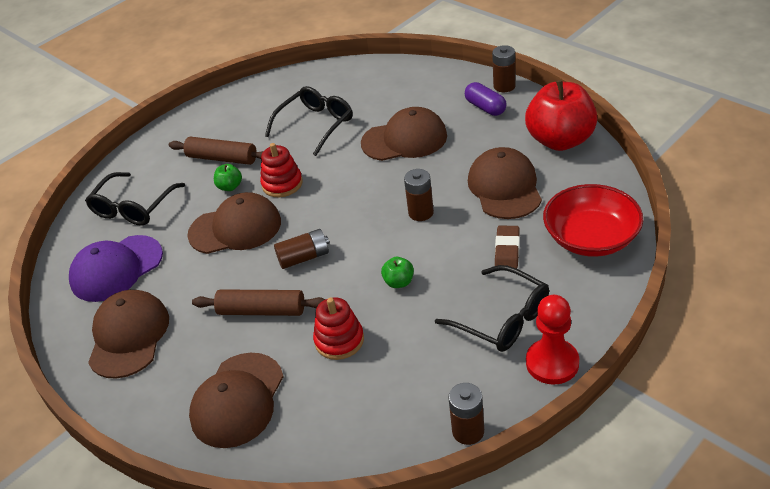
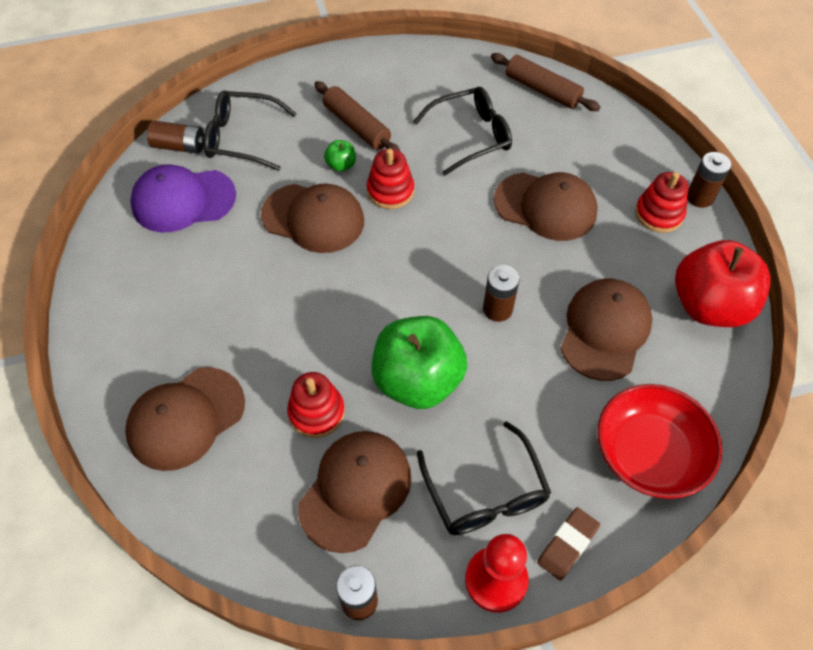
camera: 25 degrees right, 15 degrees up
black glasses [85,172,185,226] -> black glasses turned 45 degrees clockwise [204,91,297,171]
brown cap [88,290,169,379] -> brown cap moved to [298,431,412,553]
brown rolling pin [192,290,326,316] -> brown rolling pin moved to [491,53,600,111]
brown battery [274,229,329,269] -> brown battery moved to [147,121,204,154]
green apple [381,257,414,288] -> green apple [372,316,467,409], size x2.44
purple capsule [465,82,506,116] -> red stacking toy [635,172,689,233]
brown eraser [495,226,520,269] -> brown eraser moved to [537,507,600,581]

